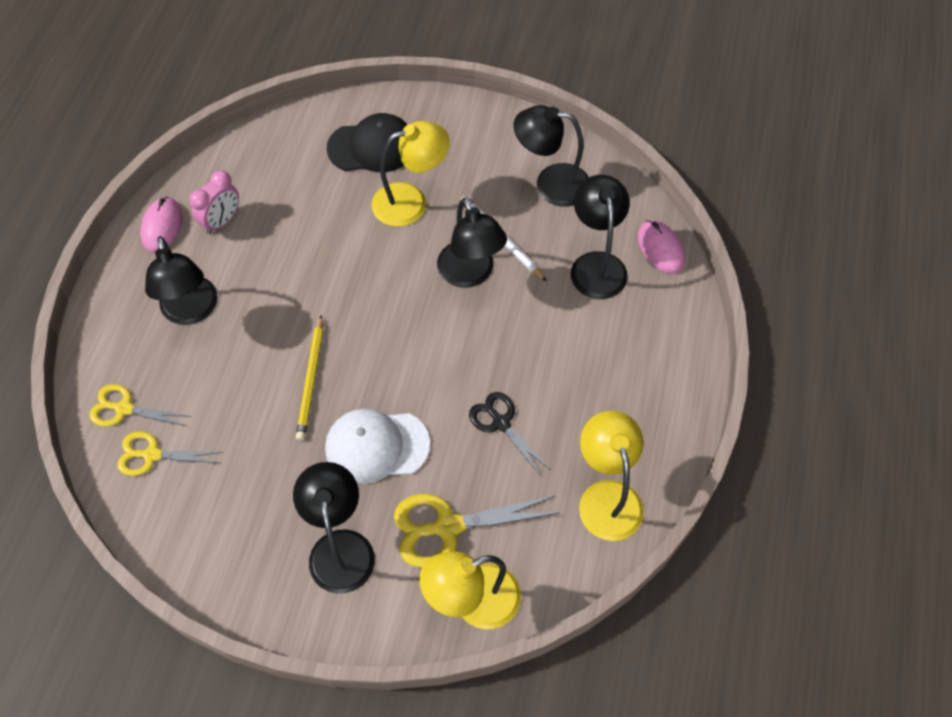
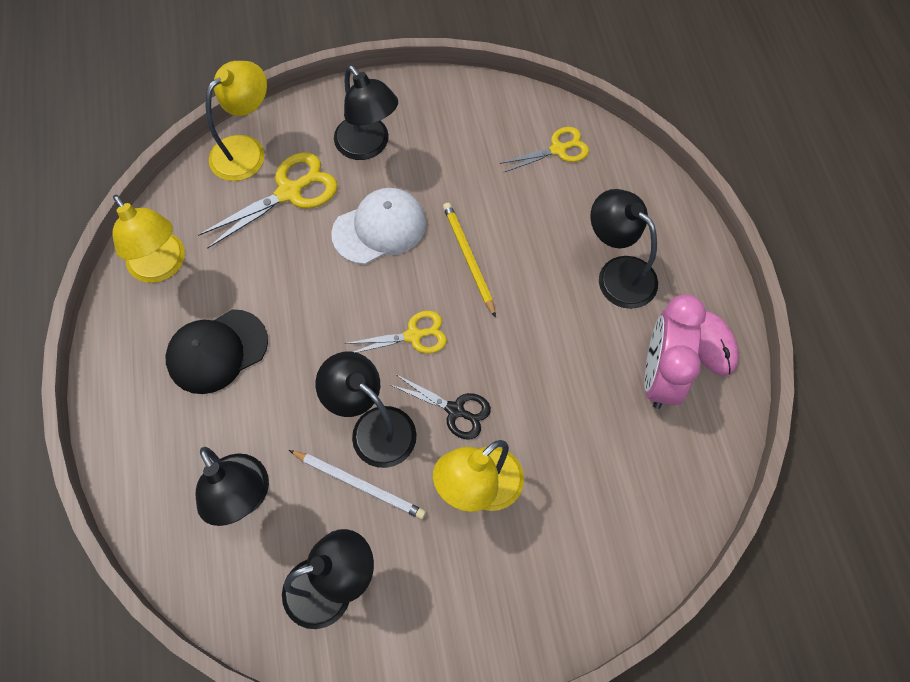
camera: 155 degrees right, 5 degrees up
yellow scissors [90,384,192,427] -> yellow scissors moved to [345,311,447,354]
pink clock [190,170,239,234] -> pink clock [644,294,706,409], size x1.61
black cap [327,113,408,172] -> black cap moved to [166,309,268,394]
black scissors [469,392,551,477] -> black scissors moved to [391,374,491,439]
pink mouse [638,220,685,274] -> none

